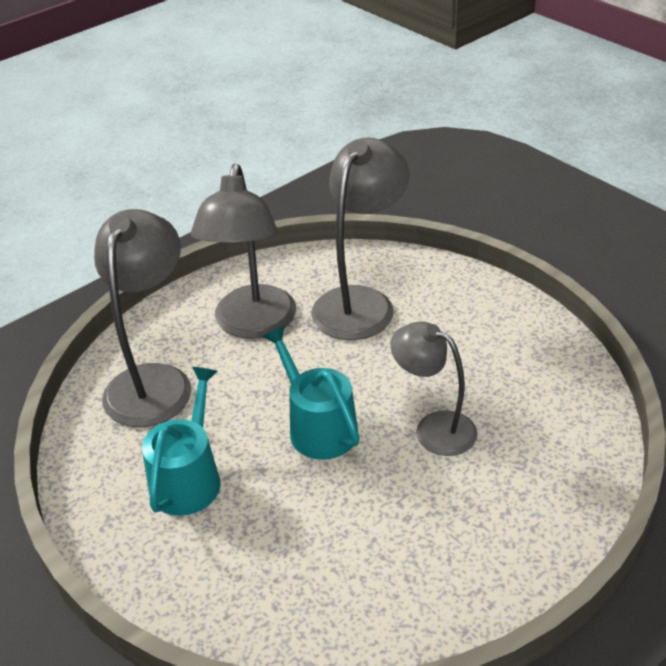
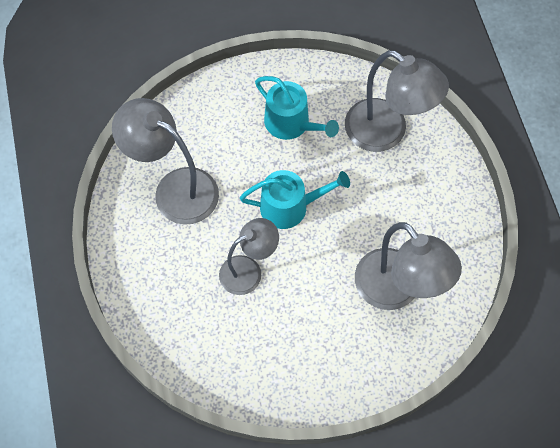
camera: 115 degrees right, 25 degrees up
grey lamp [191,164,296,339] -> grey lamp moved to [112,98,219,225]

